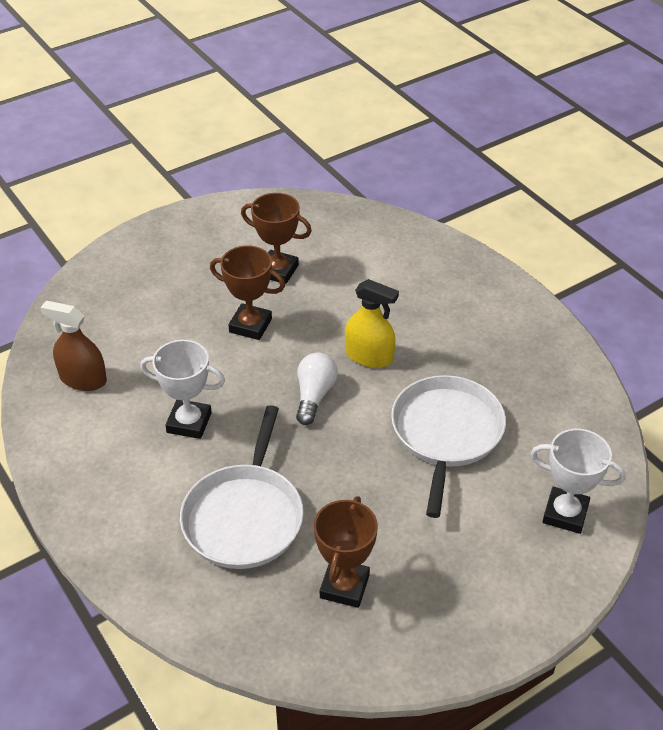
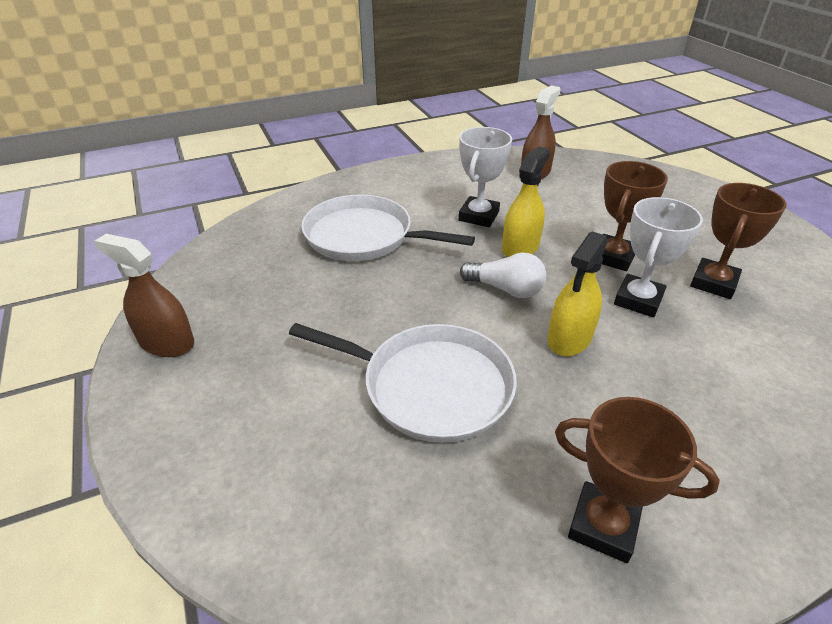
camera: 100 degrees right, 5 degrees down
brown trophy [314,496,378,608] -> brown trophy moved to [555,397,720,563]
white trophy [531,429,626,534] -> white trophy moved to [614,197,703,317]
none -> brown spray bottle [95,234,194,357]
none -> yellow spray bottle [502,147,550,257]

